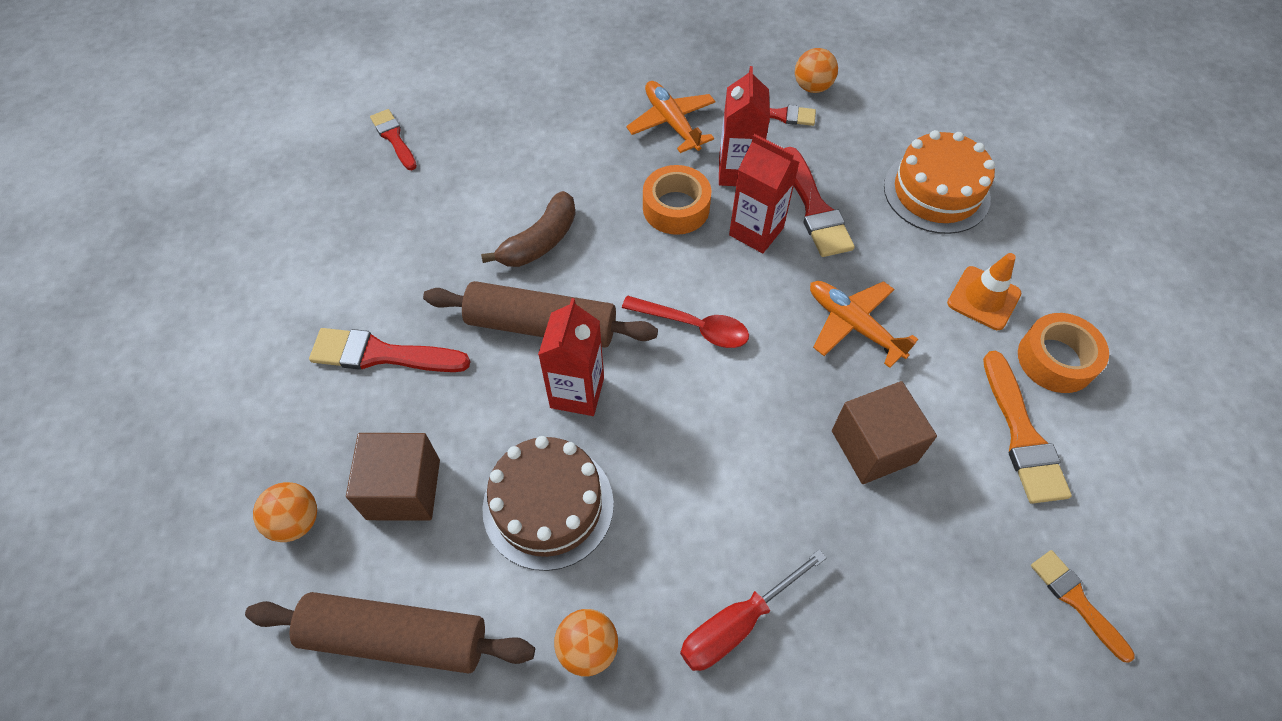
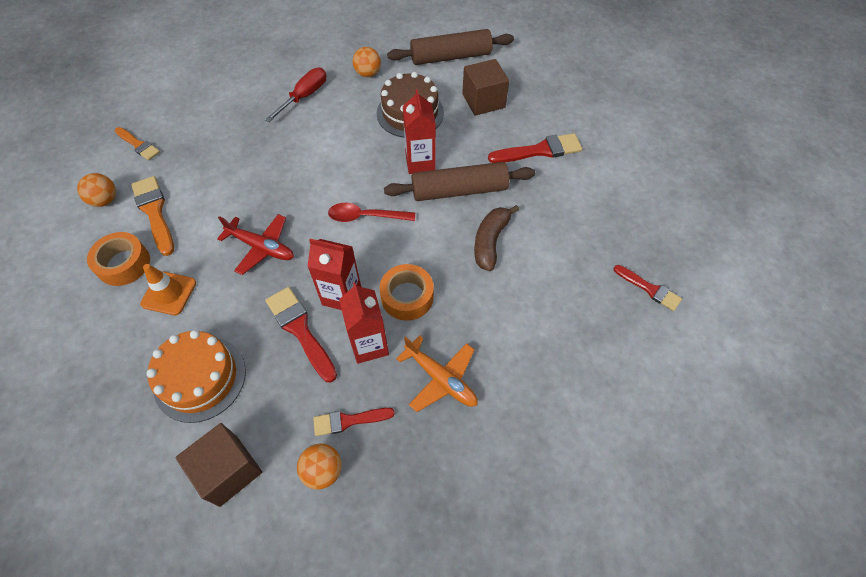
camera: 160 degrees right, 0 degrees up
orange ball [253,482,317,542] -> orange ball moved to [77,173,116,207]
orange plane [810,281,918,368] -> red plane [217,214,294,275]
brown cube [832,381,937,484] -> brown cube moved to [175,423,262,507]

